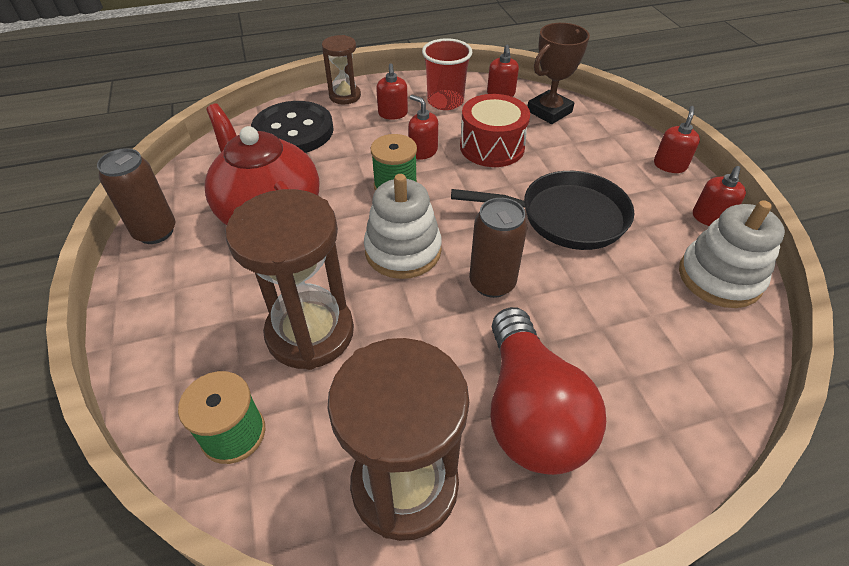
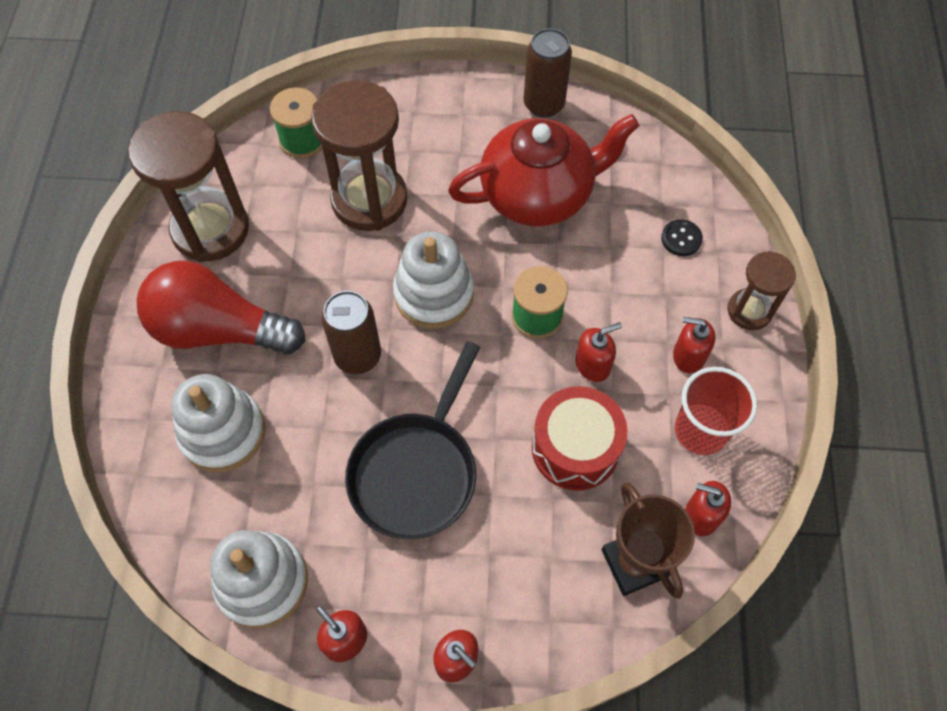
camera: 110 degrees right, 15 degrees up
black button [251,101,334,153] -> black button [661,219,703,256], size x0.40
none -> white stacking toy [171,374,265,472]

